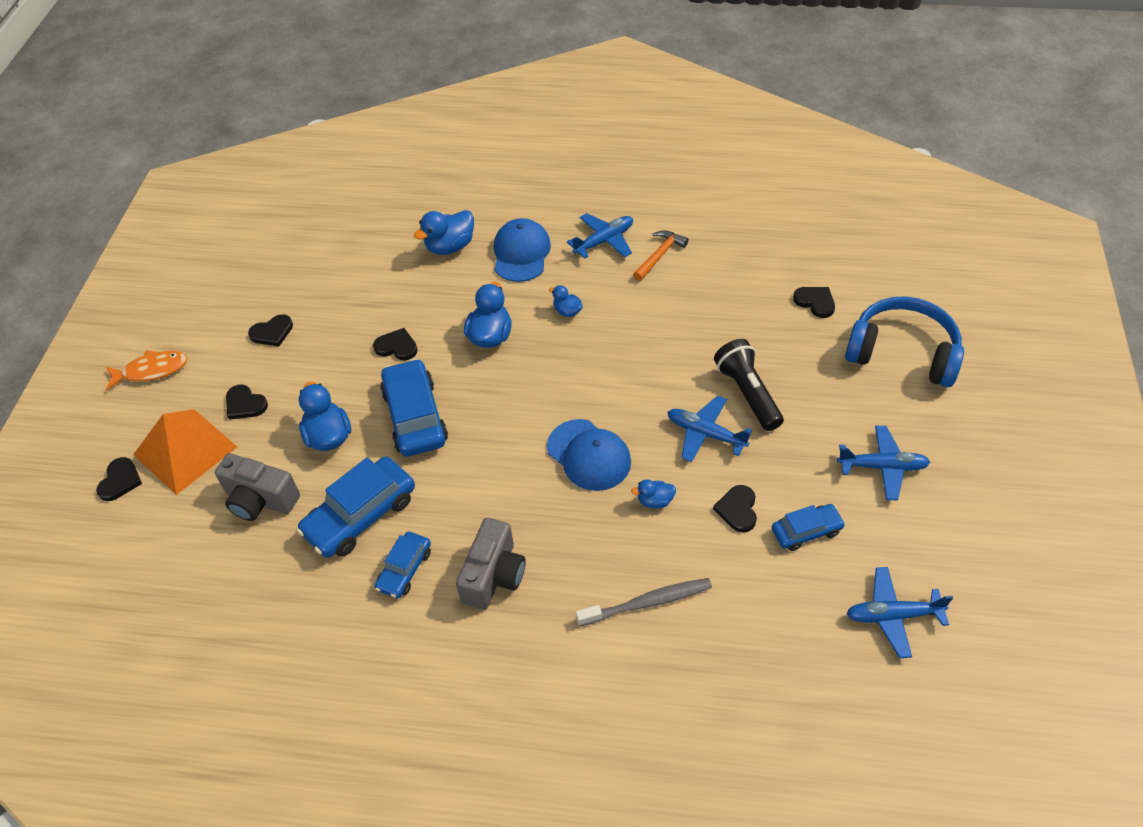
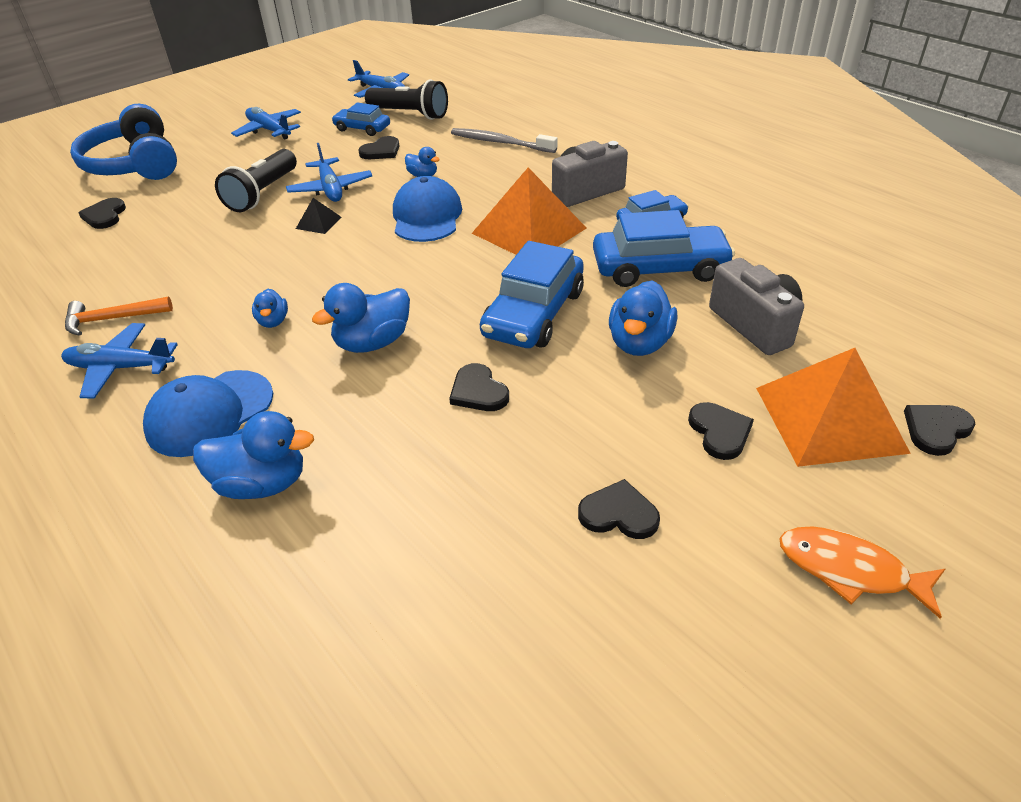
camera: 140 degrees left, 10 degrees down
none -> black pyramid [296,198,342,234]
none -> black flashlight [365,80,448,120]
none -> orange pyramid [472,168,586,255]

